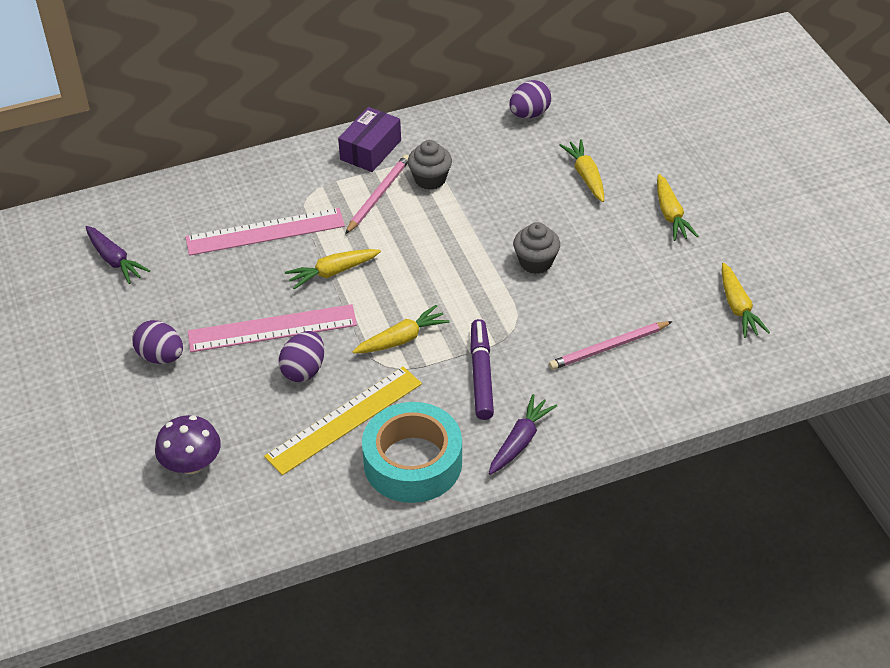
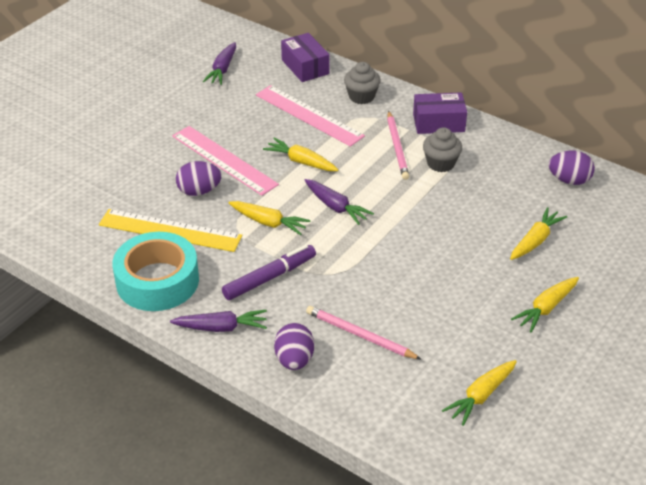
camera: 55 degrees right, 5 degrees down
purple egg [132,320,183,364] -> purple egg moved to [274,323,314,370]
purple mushroom [155,415,221,474] -> none
pink pencil [345,154,409,234] -> pink pencil turned 90 degrees clockwise [387,111,409,180]
grey cupcake [513,222,560,274] -> grey cupcake moved to [344,62,381,104]
none -> purple box [281,33,330,82]
none -> purple carrot [305,179,374,225]

